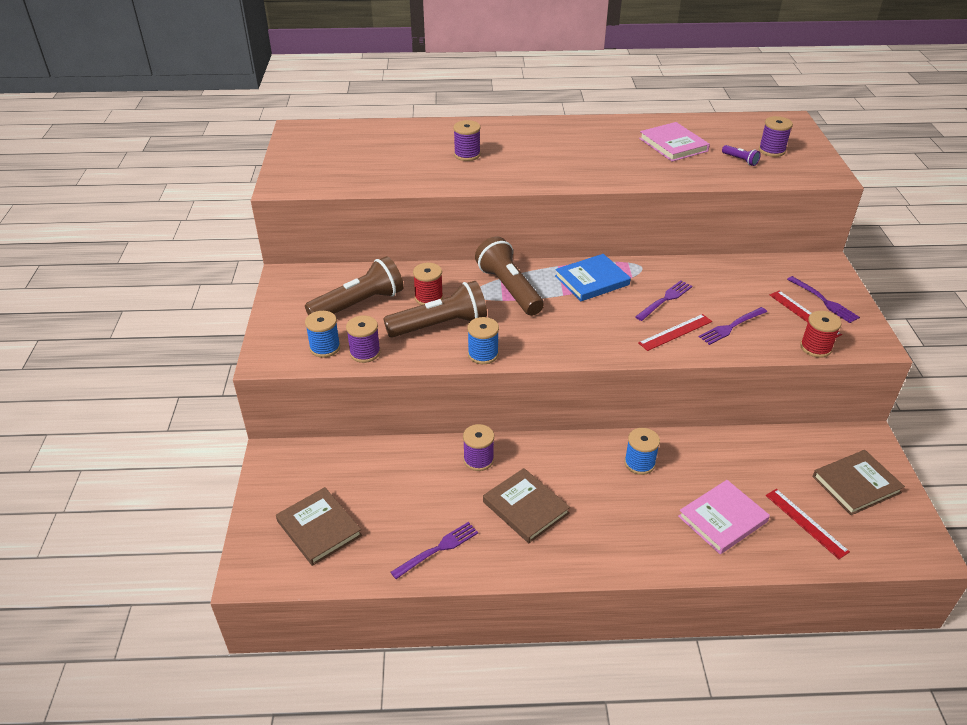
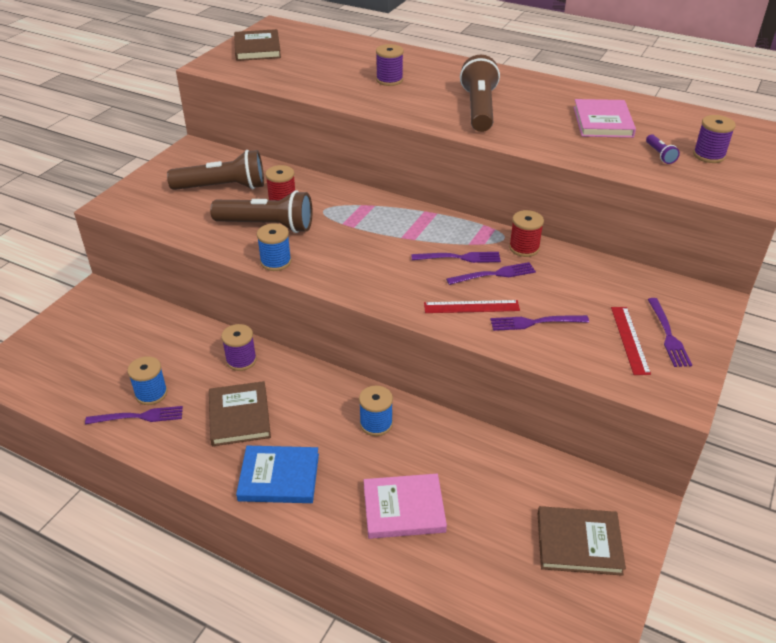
camera: 30 degrees right, 0 degrees up
brown book [276,487,362,566] -> brown book moved to [234,29,281,61]
blue spool [305,311,340,358] -> blue spool moved to [127,356,168,405]
purple spool [346,315,381,363] -> none
brown flashlight [475,236,544,316] -> brown flashlight moved to [460,55,500,132]
blue book [555,254,631,301] -> blue book moved to [236,446,319,503]
red ruler [766,489,850,559] -> none
red spool [800,311,842,358] -> red spool moved to [509,210,544,257]
none -> purple fork [411,252,501,263]

